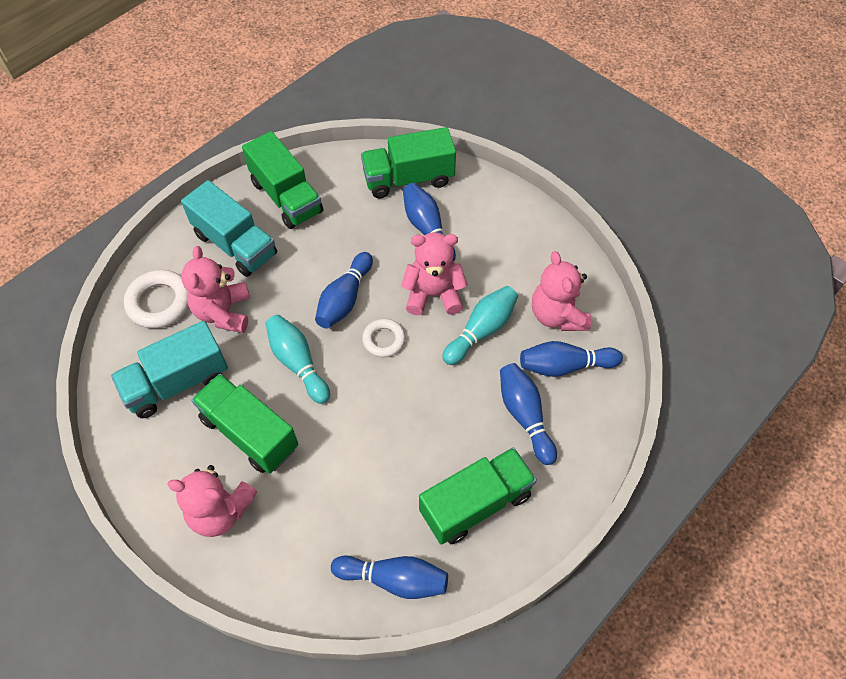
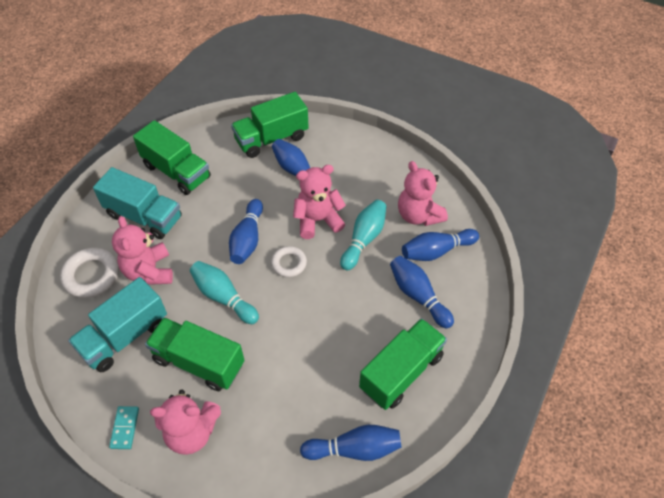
camera: 15 degrees left, 5 degrees down
none -> turquoise domino [109,406,139,449]

